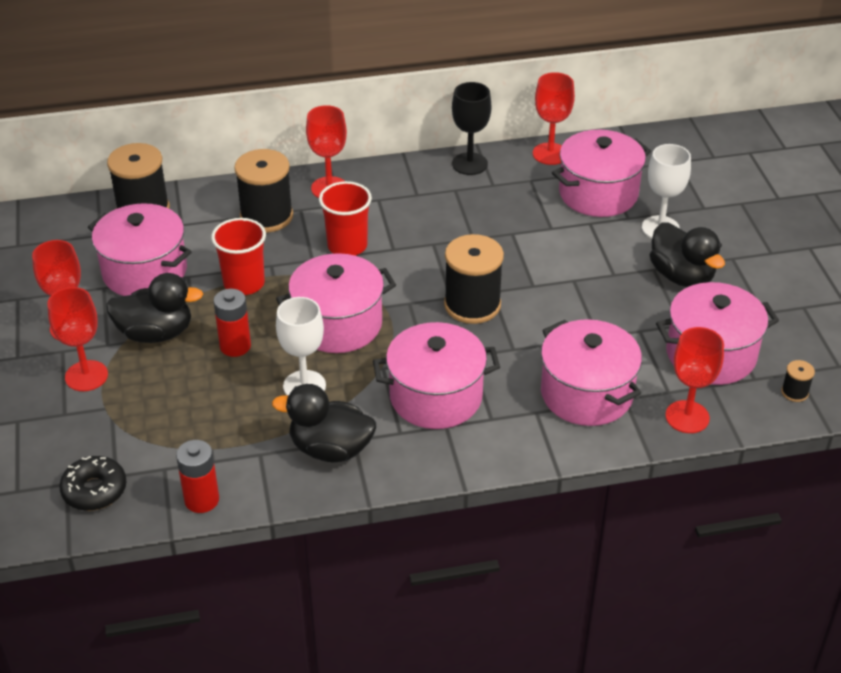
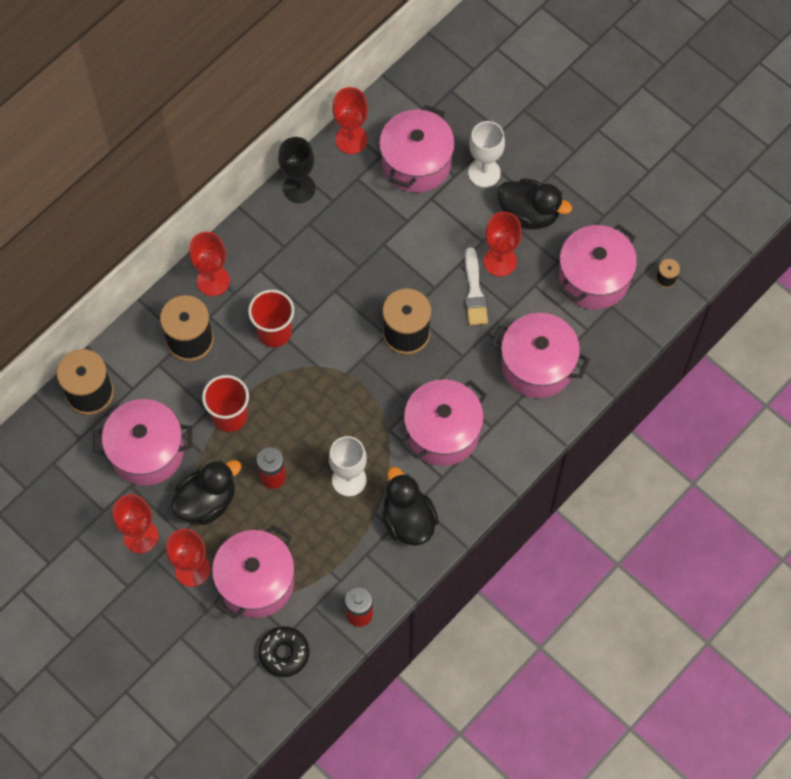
camera: 35 degrees left, 25 degrees up
black duck [272,384,376,463] -> black duck turned 90 degrees clockwise [382,467,439,546]
pink pot [276,253,396,353] -> pink pot moved to [212,525,295,619]
red goblet [665,327,724,433] -> red goblet moved to [484,212,522,277]
none -> white brush [465,247,488,325]

